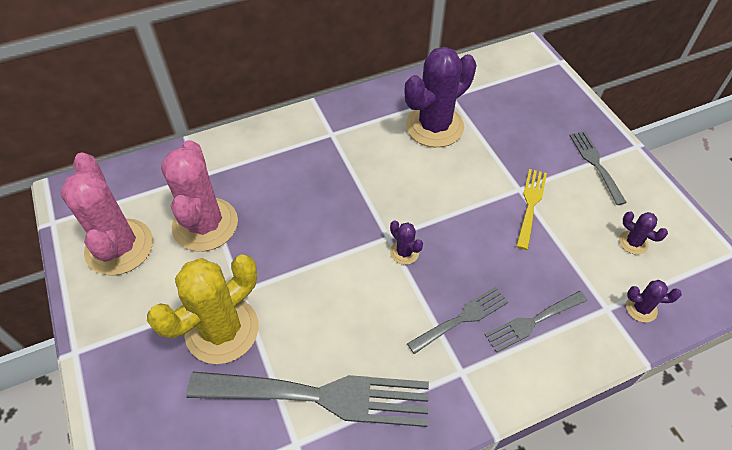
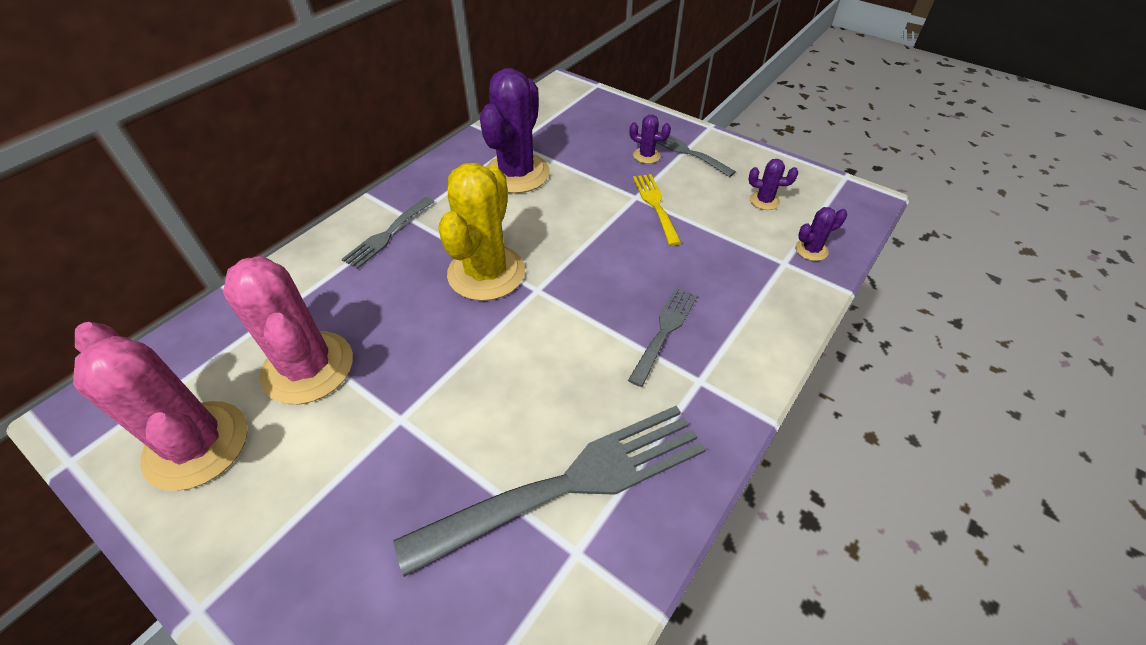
camera: 30 degrees left, 5 degrees down
yellow cactus [147,254,259,364] -> yellow cactus moved to [438,163,525,301]
purple cactus [390,221,423,265] -> purple cactus moved to [629,115,671,164]
grey fork [485,291,588,353] -> grey fork moved to [341,197,435,269]

